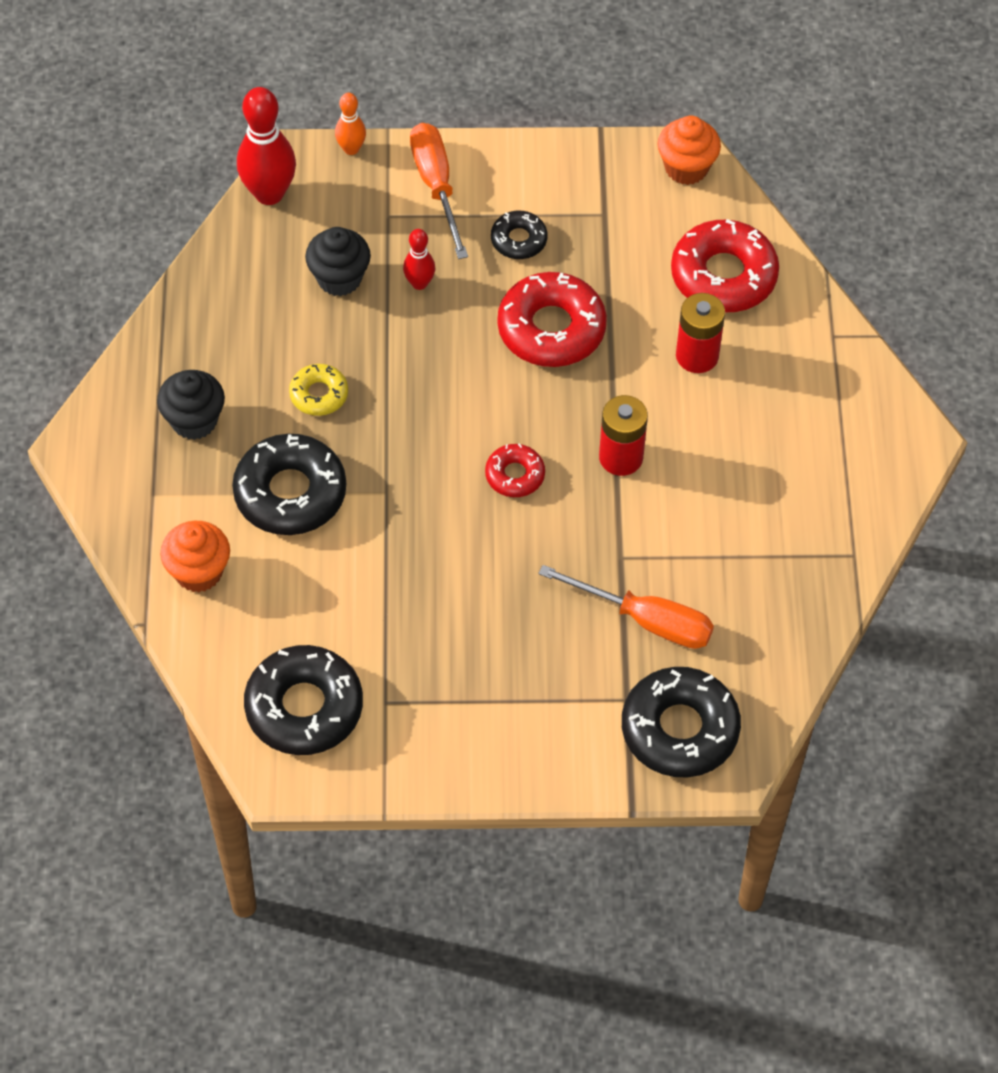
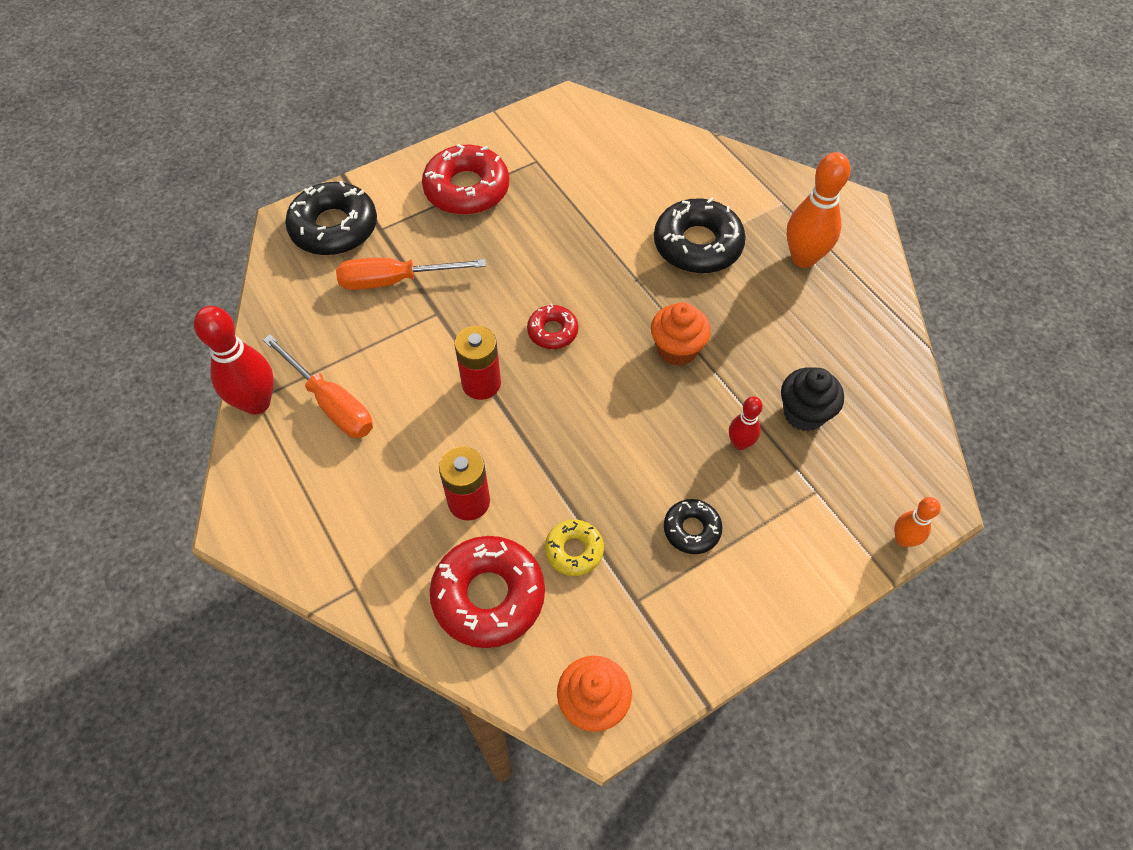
camera: 150 degrees right, 0 degrees up
black cupcake [157,370,225,440] -> orange bowling pin [787,152,851,268]
orange cupcake [160,521,230,592] -> orange cupcake moved to [651,302,711,366]
red bowling pin [237,87,296,205] -> red bowling pin moved to [194,306,274,415]
black donut [244,645,363,755] -> none
yellow donut [289,364,348,416] -> yellow donut moved to [545,520,604,576]
orange screwdriver [410,123,468,259] -> orange screwdriver moved to [263,335,373,438]
red donut [497,272,607,367] -> red donut moved to [422,144,509,215]

